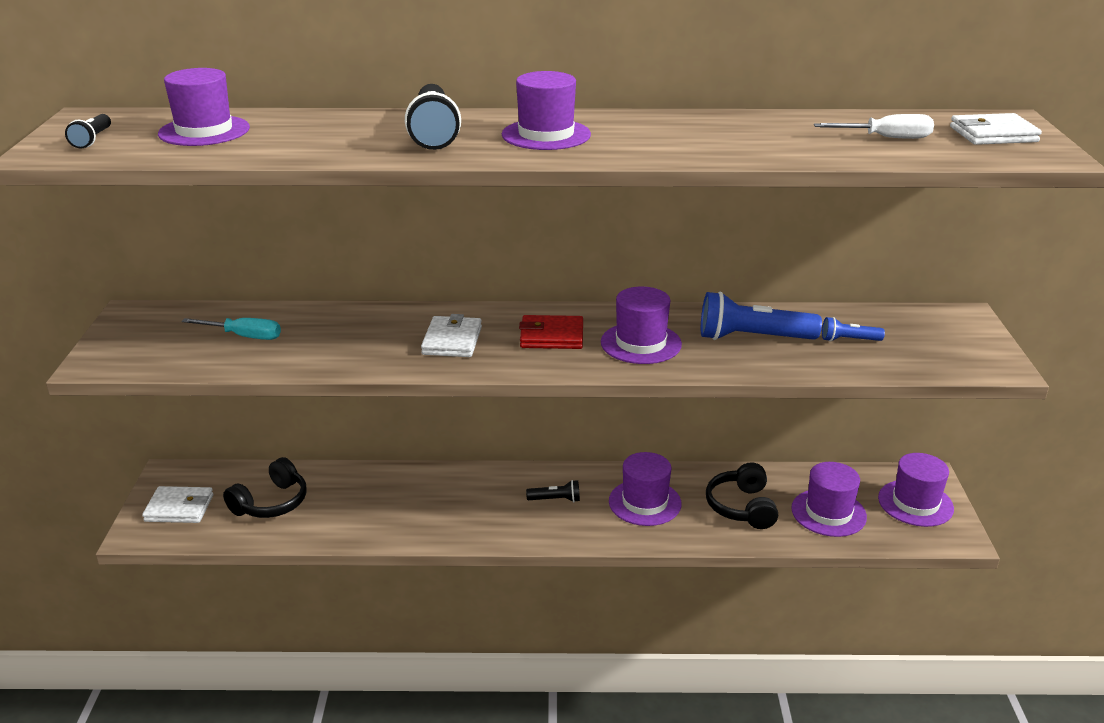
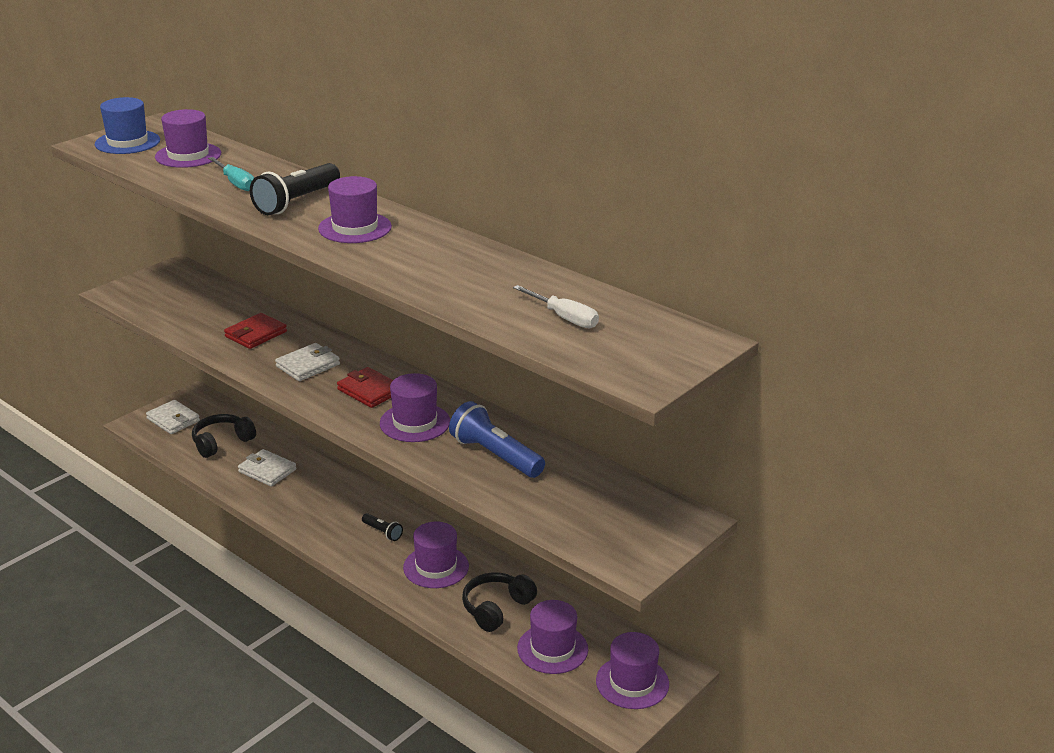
camera: 40 degrees right, 0 degrees up
black flashlight [65,114,111,149] -> blue hat [95,97,160,154]
turquoise screwdriver [181,318,281,340] -> turquoise screwdriver moved to [208,157,254,191]
black headphones [223,457,307,518] -> black headphones turned 150 degrees clockwise [192,414,256,458]
blue flashlight [822,317,885,341] -> none
white wallet [950,113,1042,145] -> white wallet moved to [238,449,296,487]
none -> red wallet [224,313,287,349]

